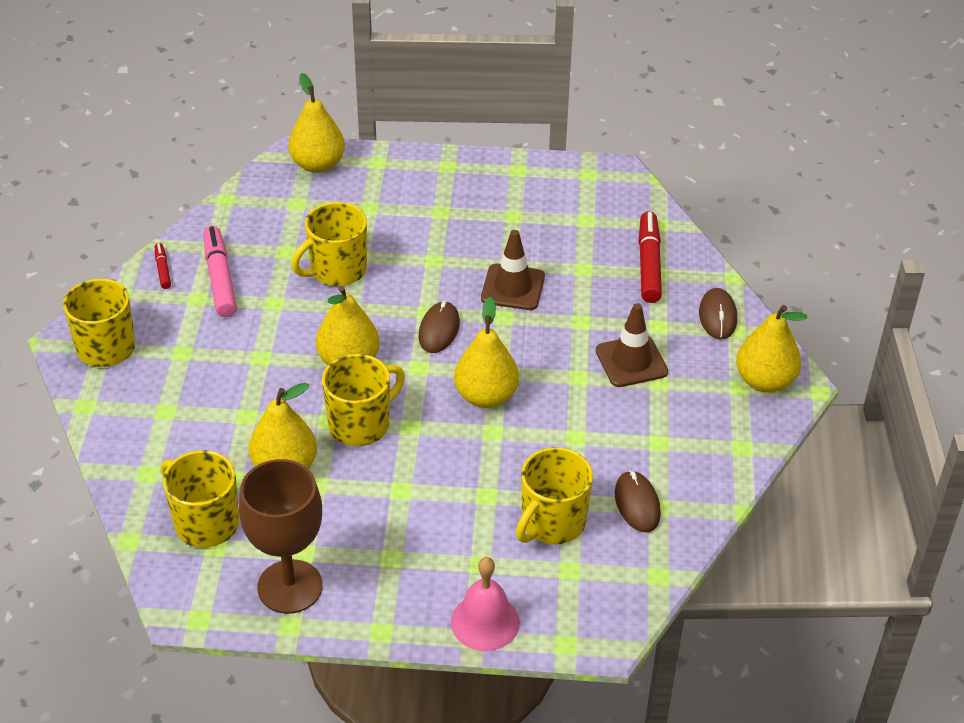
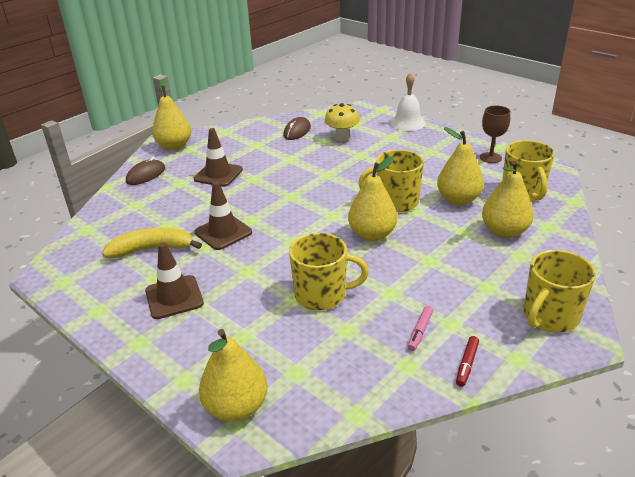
camera: 140 degrees left, 10 degrees down
pink marker [204,226,237,317] -> pink marker [407,306,433,351], size x0.51
brown goblet [239,459,323,614] -> brown goblet [480,106,510,163], size x0.59
brown mouse [418,300,460,353] -> none
pink bell [451,557,520,651] -> white bell [391,73,425,131]
yellow pear [454,297,519,408] -> yellow pear moved to [482,161,534,238]
yellow mug [516,447,593,544] -> yellow mushroom [325,103,360,142]
red marker [638,211,662,303] -> none
none -> yellow banana [102,228,202,258]
none -> brown traffic cone [145,242,204,319]

